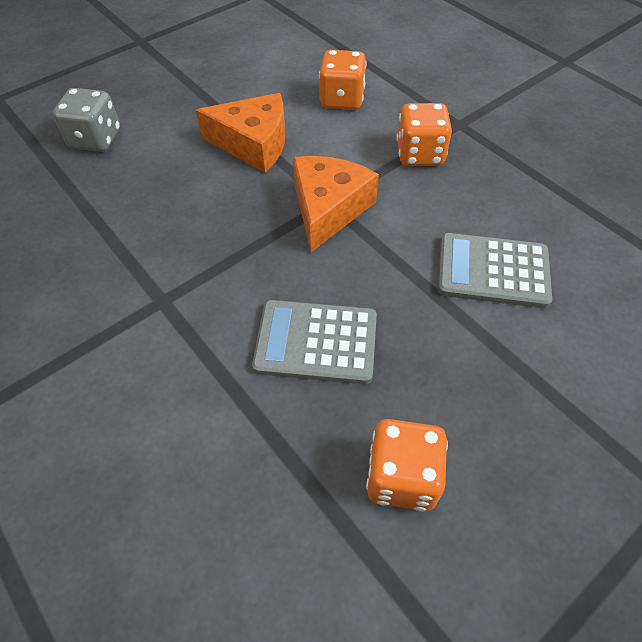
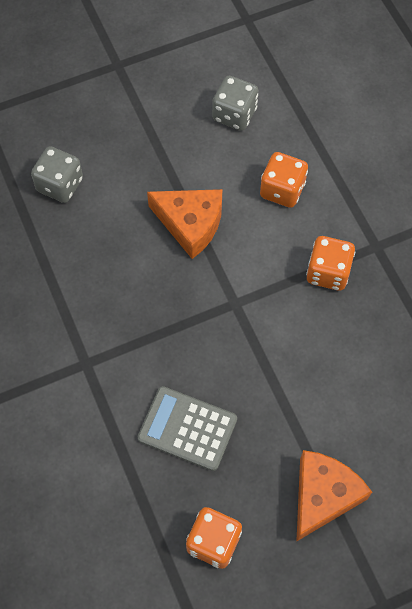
camera: 15 degrees right, 10 degrees up
orange cheese [293,156,379,252] -> orange cheese moved to [296,450,372,542]
grey calculator [438,233,552,308] -> none
none -> grey dice [212,76,258,131]

